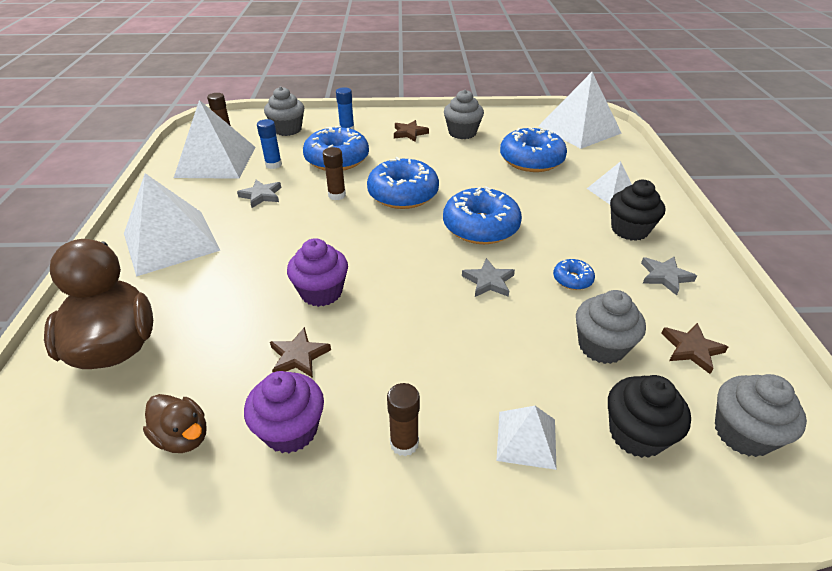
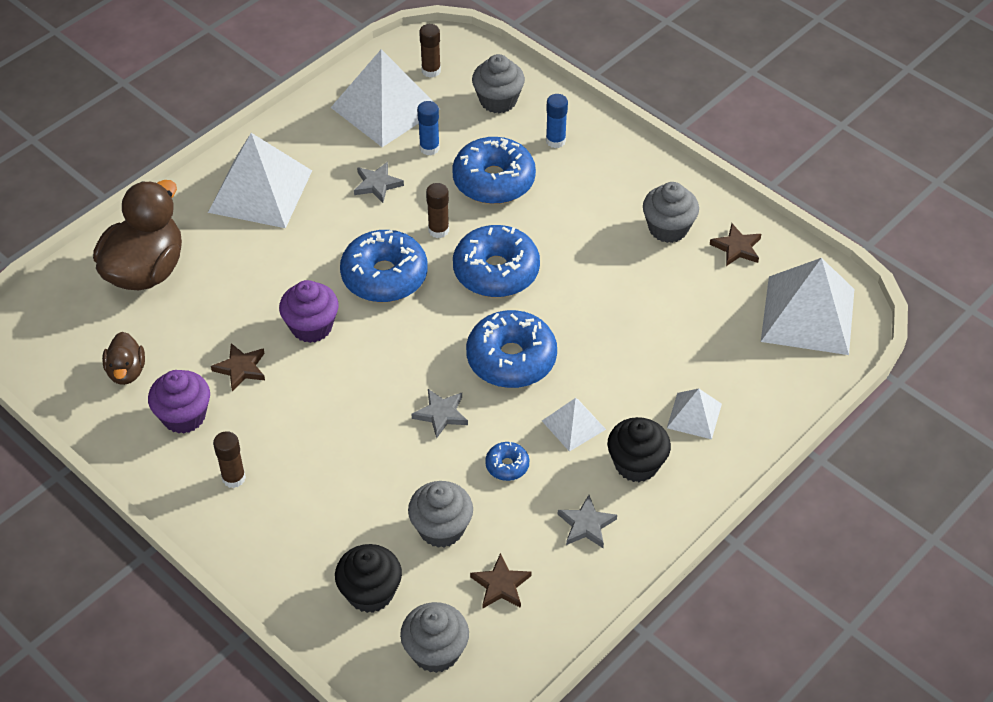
camera: 45 degrees right, 10 degrees up
brown star [394,120,429,142] -> brown star moved to [710,223,761,266]
white pyramid [496,406,557,470] -> white pyramid moved to [542,398,606,452]
blue donut [500,127,567,172] -> blue donut moved to [340,230,428,302]

